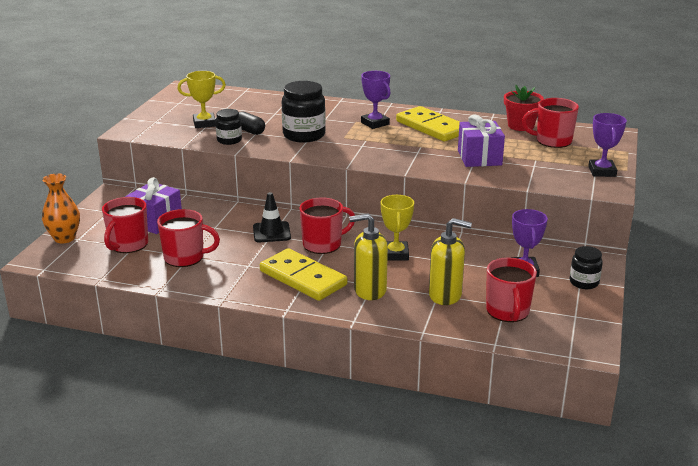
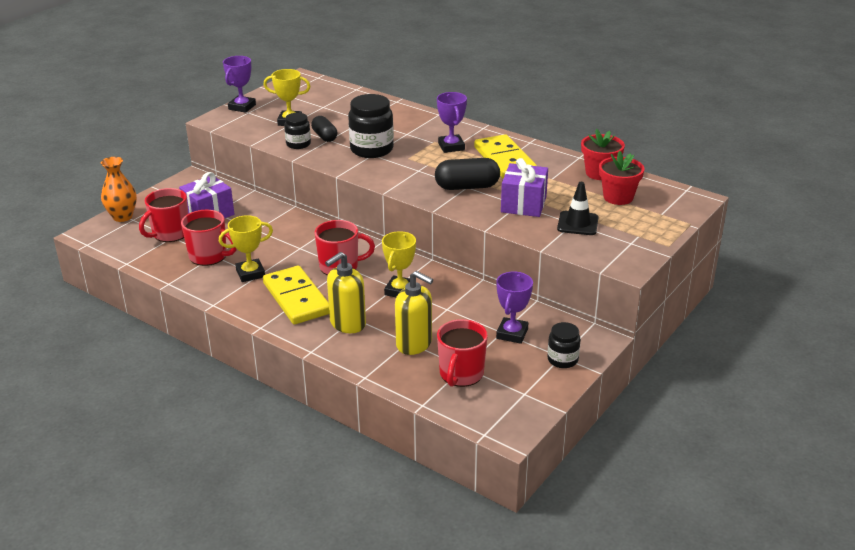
camera: 20 degrees right, 5 degrees up
black traffic cone [253,192,291,242] -> black traffic cone moved to [557,182,599,235]
yellow soap dispenser [349,214,388,300] -> yellow soap dispenser turned 60 degrees counterclockwise [325,252,366,333]
red mug [522,98,579,148] -> red flower pot [599,151,645,205]
purple trophy [588,113,627,177] -> purple trophy moved to [223,56,256,113]
none -> yellow trophy [219,215,273,282]
none -> black capsule [435,158,500,190]

